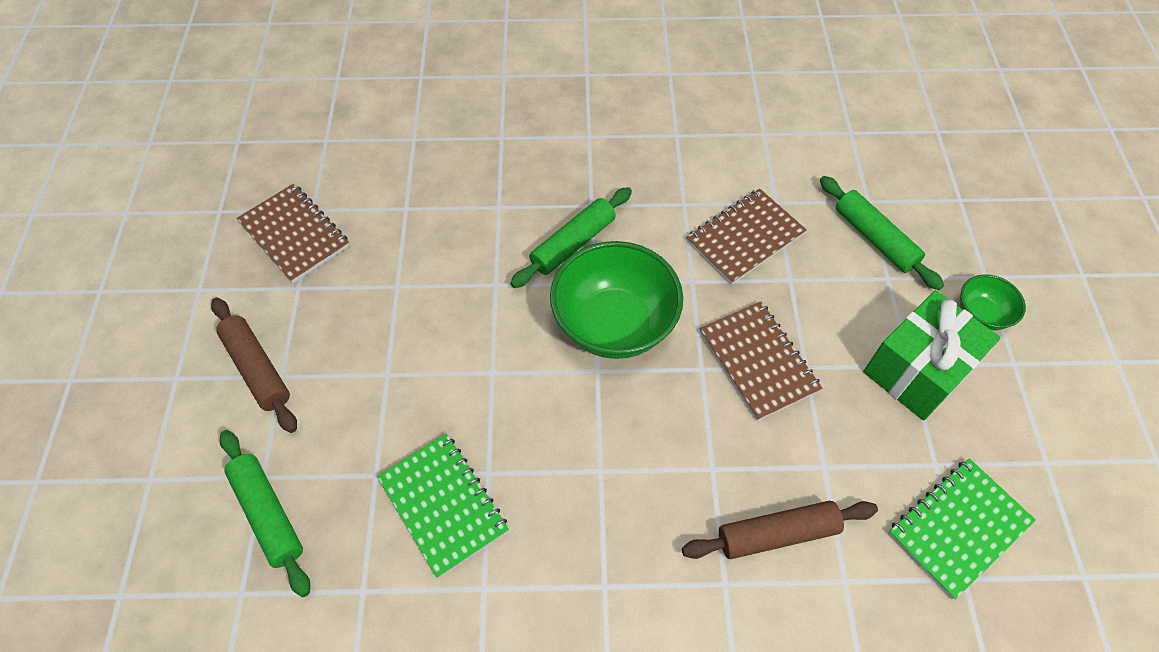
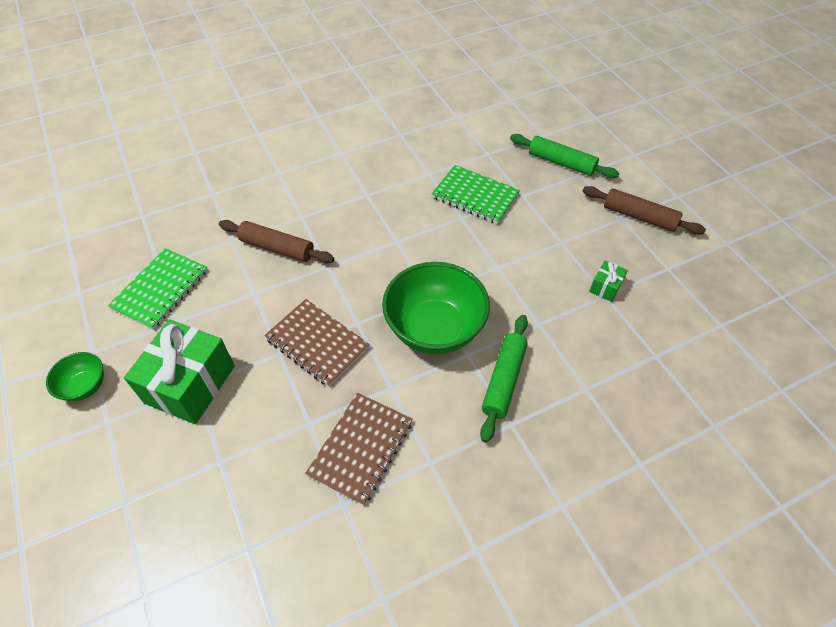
camera: 155 degrees right, 5 degrees down
brown notebook [236,184,349,283] -> none
brown rolling pin [682,501,878,559] -> brown rolling pin turned 60 degrees clockwise [219,220,334,264]
green rolling pin [820,176,944,290] -> none
green bowl [960,274,1026,330] -> green bowl moved to [46,352,104,401]
none -> green gift [589,260,628,302]

